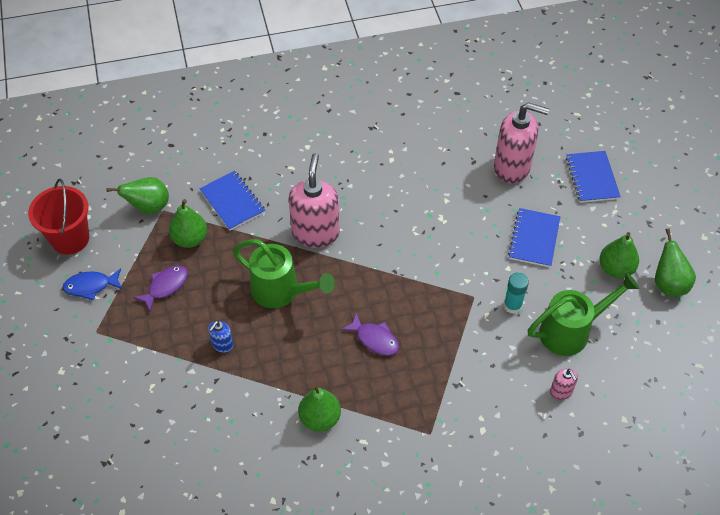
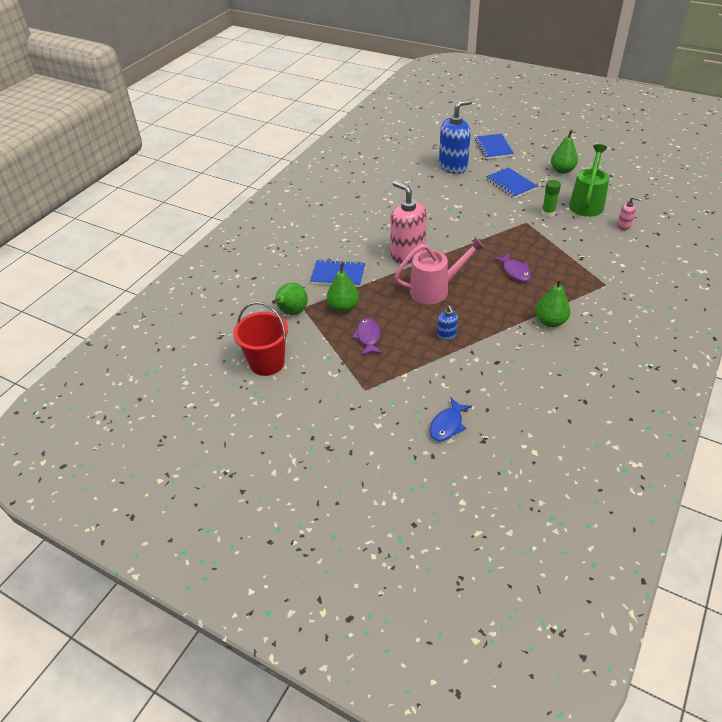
camera: 45 degrees left, 10 degrees down
blue fish [62,268,122,300] -> blue fish moved to [430,398,472,441]
green watering can [233,239,335,308] -> pink watering can [394,237,485,304]
purple fish [341,313,399,356] -> purple fish turned 75 degrees clockwise [493,253,531,282]
pink soap dispenser [494,102,549,184] -> blue soap dispenser [439,99,472,174]
turquoise glue stick [504,272,529,314] -> green glue stick [542,180,561,217]
blue notebook [566,151,621,203] -> blue notebook turned 45 degrees clockwise [475,134,514,159]
green pear [655,228,696,297] -> none

